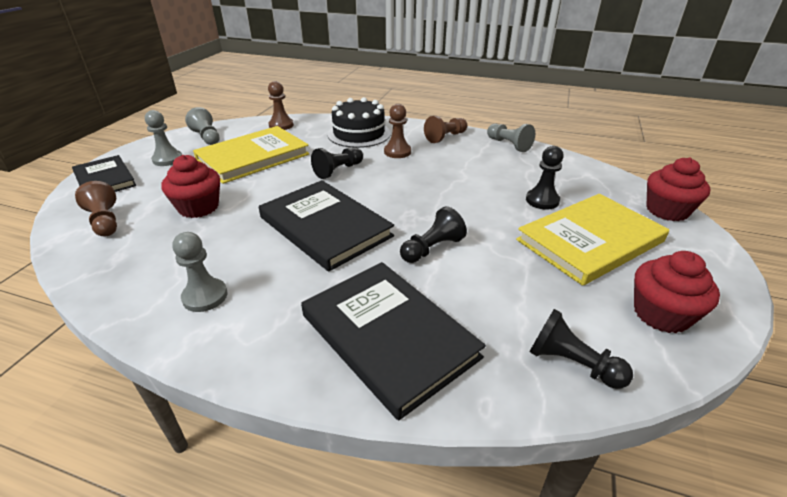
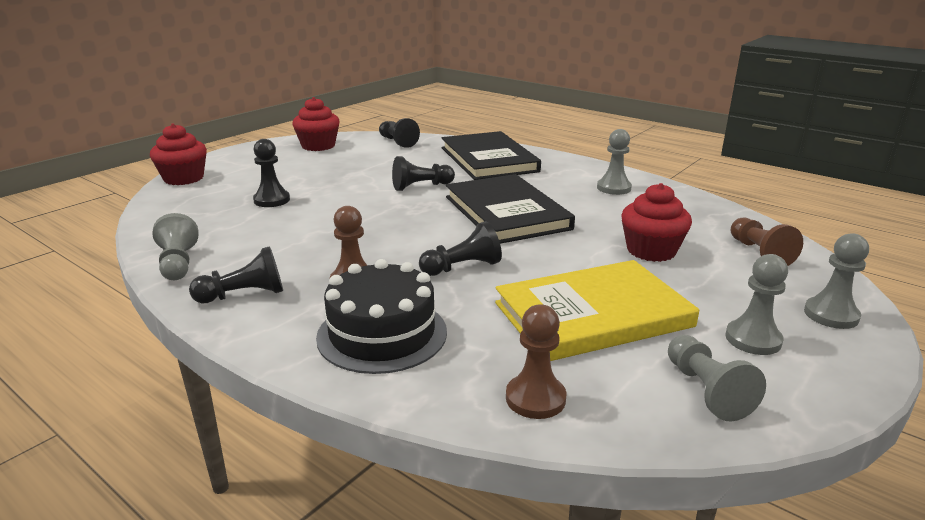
camera: 160 degrees left, 10 degrees down
black book [72,155,136,192] -> grey pawn [804,233,869,329]
brown pawn [424,116,467,143] -> black pawn [189,246,283,303]
yellow book [516,194,669,286] -> none

